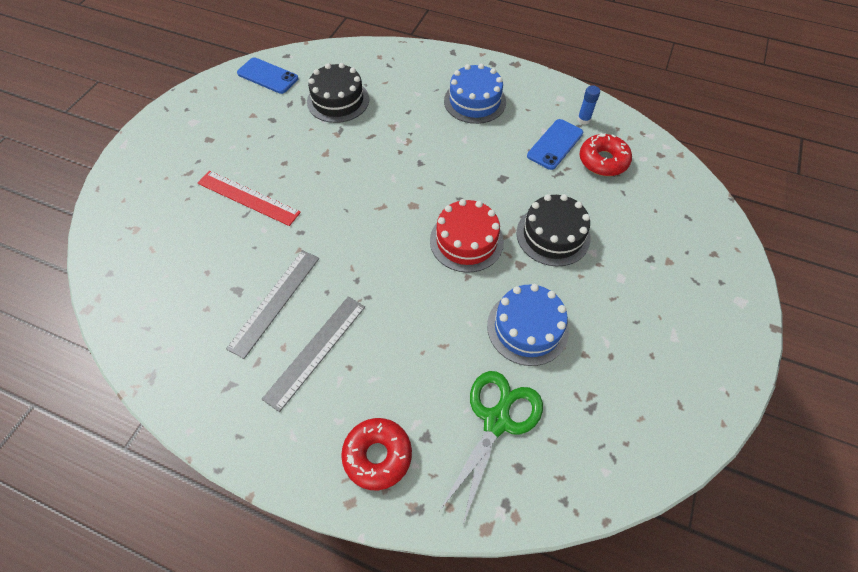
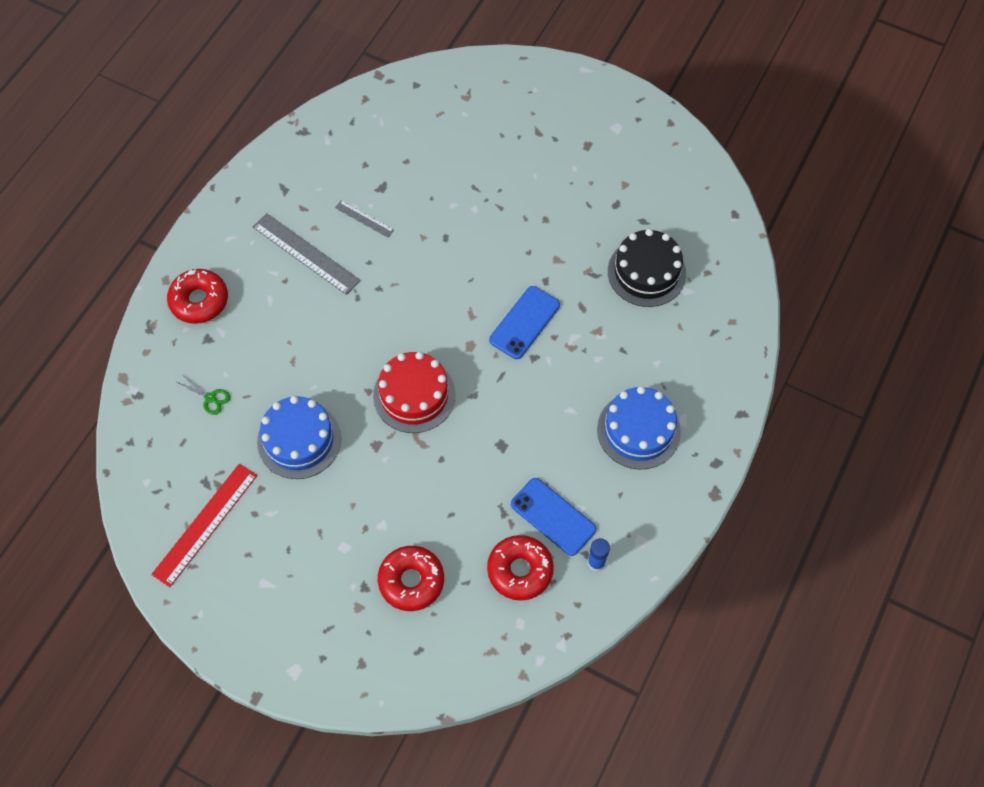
camera: 95 degrees right, 5 degrees up
red ruler [198,171,301,226] -> red ruler moved to [151,464,257,587]
grey ruler [226,250,319,359] -> grey ruler [335,200,394,238], size x0.52
blue phone [237,57,298,94] -> blue phone moved to [489,286,560,359]
green scissors [439,371,543,524] -> green scissors [177,375,230,415], size x0.42
black cake [517,194,591,266] -> none
none -> red donut [378,546,444,611]

